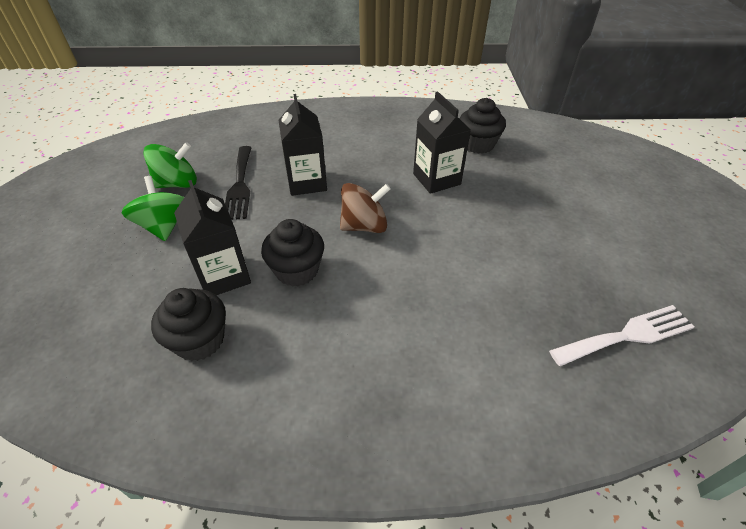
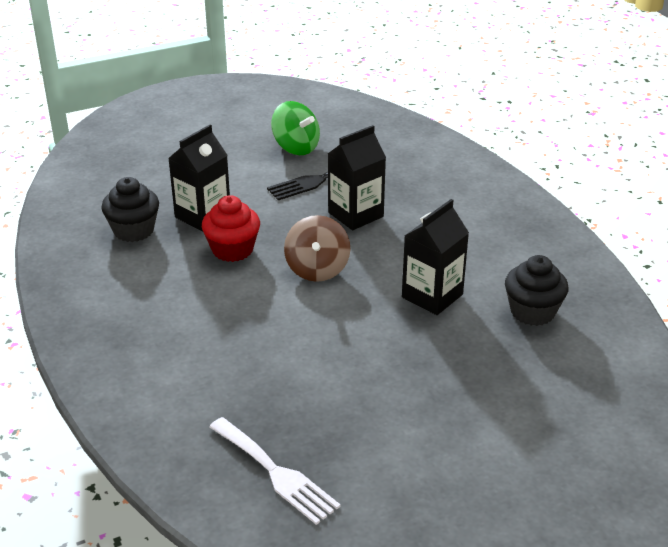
camera: 65 degrees right, 10 degrees down
green spinning top [122,176,184,241] -> none
black cupcake [261,219,324,287] -> red cupcake [202,195,260,262]
brown spinning top [340,183,391,233] -> brown spinning top turned 45 degrees clockwise [284,215,350,282]

